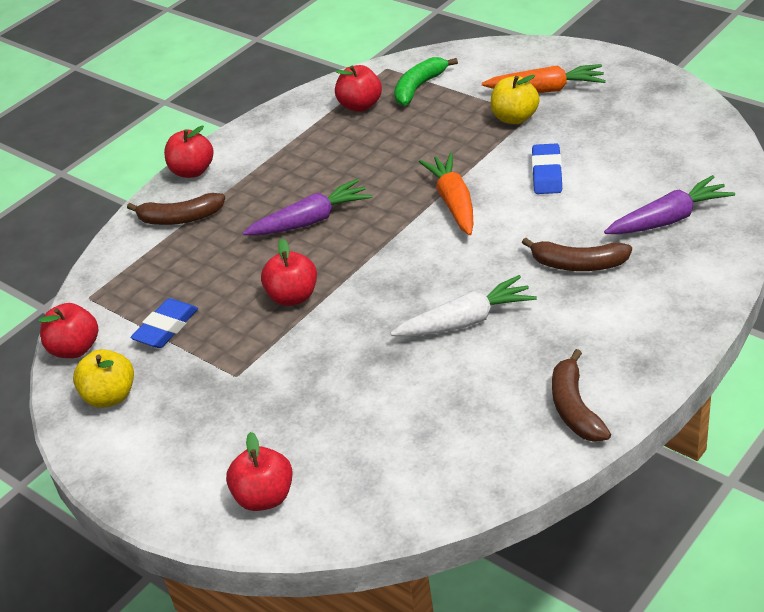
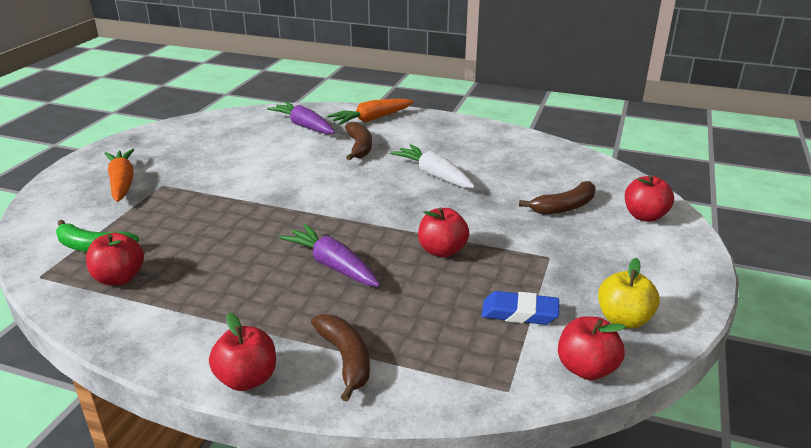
camera: 115 degrees left, 10 degrees down
orange carrot [419,153,473,235] -> orange carrot moved to [327,99,414,125]
yellow apple [491,75,540,124] -> none
blue eraser [532,143,562,194] -> none
brown banana [552,349,611,442] -> brown banana moved to [519,181,595,215]

